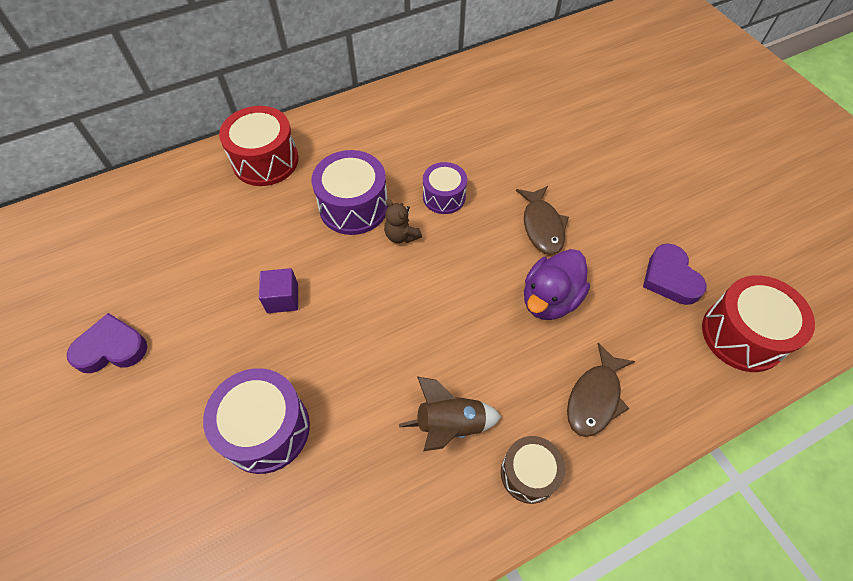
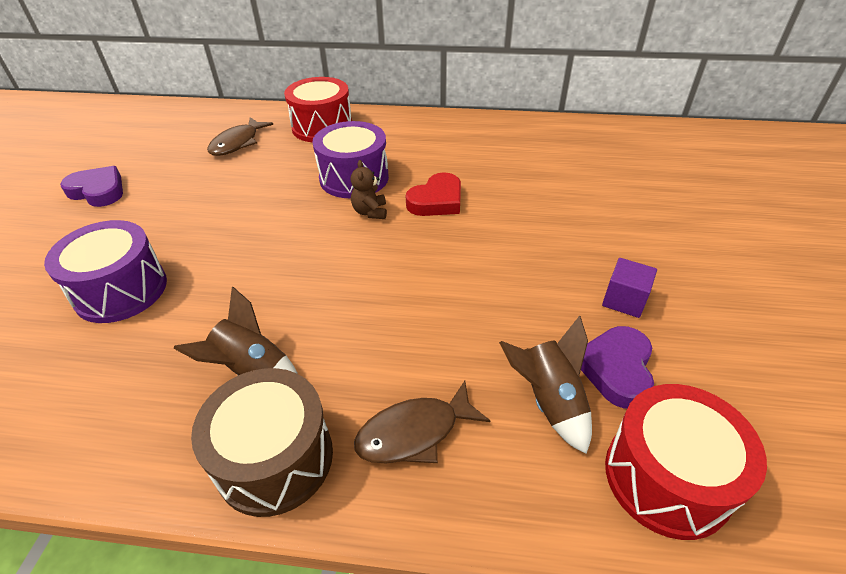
camera: 35 degrees right, 15 degrees down
purple cube [259,268,298,313] -> purple cube moved to [602,258,657,318]
purple drum [423,162,467,214] -> red heart [406,172,461,216]
brown drum [501,436,565,504] -> brown drum [191,368,333,517], size x1.59
brown fish [516,186,569,255] -> brown fish moved to [207,117,273,156]
purple duck [524,249,590,320] -> none
none -> brown rocket [499,316,592,454]

